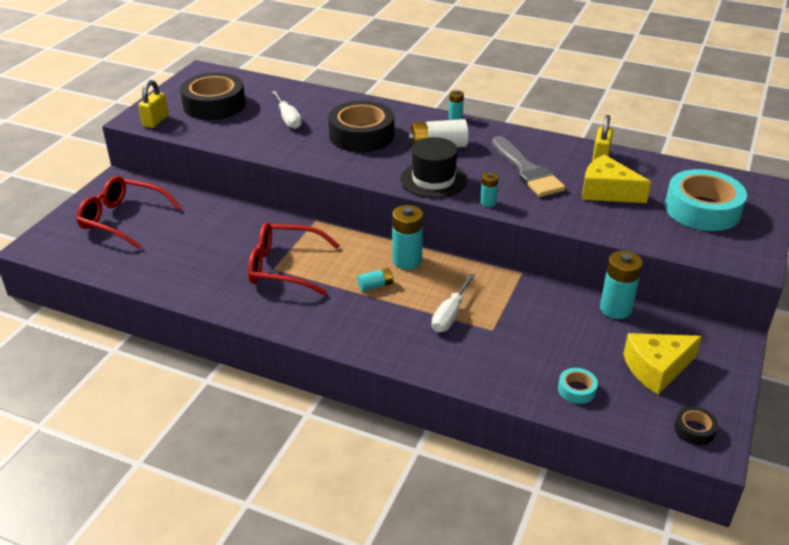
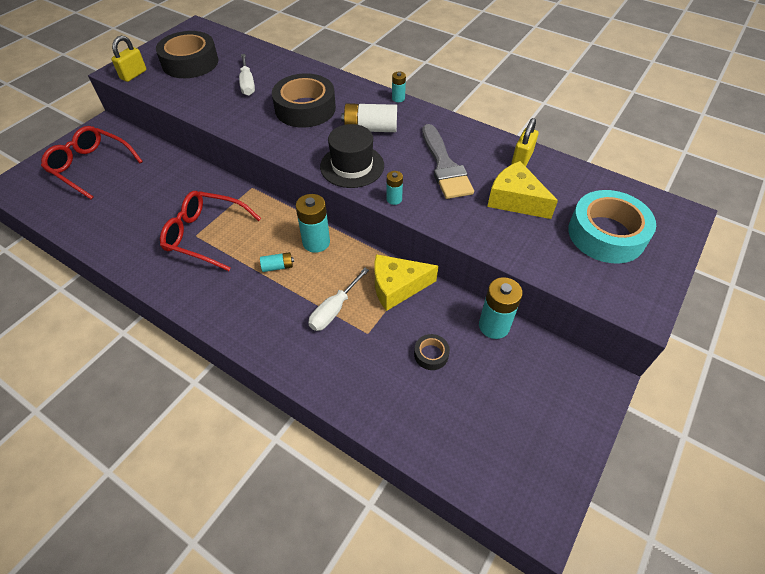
camera: 10 degrees right, 15 degrees up
turquoise tape [558,368,598,404] -> none
yellow cheese [623,333,702,394] -> yellow cheese moved to [374,254,438,311]
black tape [674,406,718,445] -> black tape moved to [414,334,450,370]

